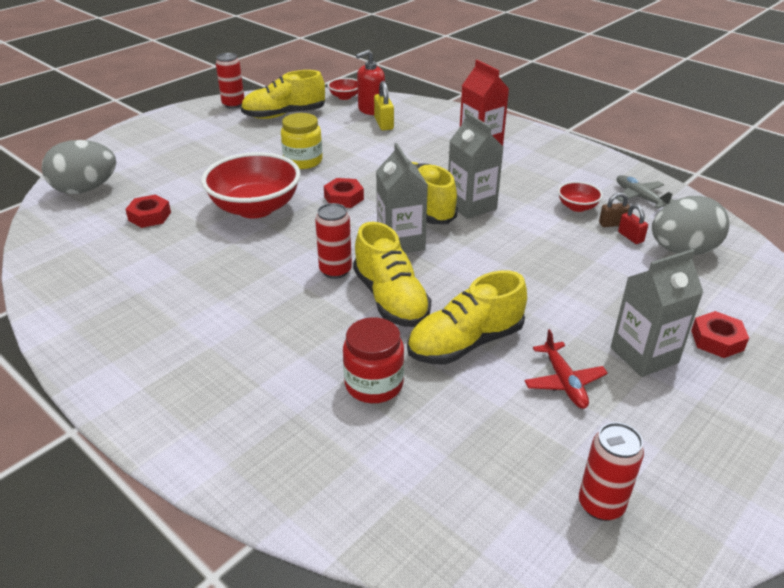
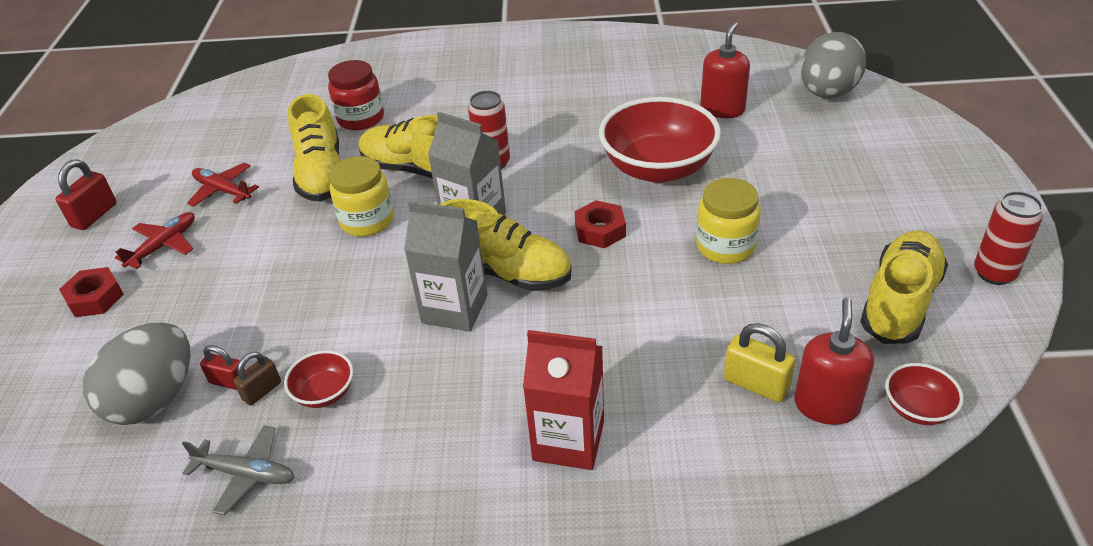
camera: 140 degrees right, 5 degrees up
red nut [125,195,171,228] -> red soap dispenser [700,22,750,118]
yellow shoe [407,270,527,365] -> yellow shoe turned 150 degrees clockwise [288,94,341,201]
red can [579,422,644,521] -> none
grey carton [611,249,704,377] -> red plane [115,212,195,269]
none -> red padlock [56,160,116,230]
none -> yellow jar [330,156,394,237]

